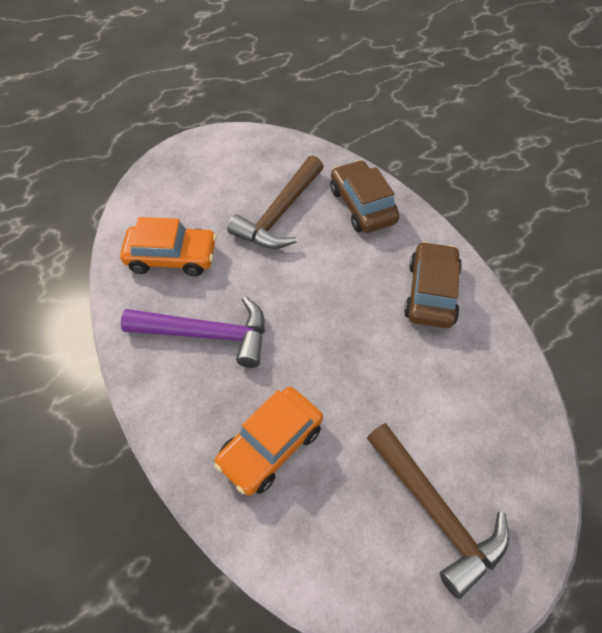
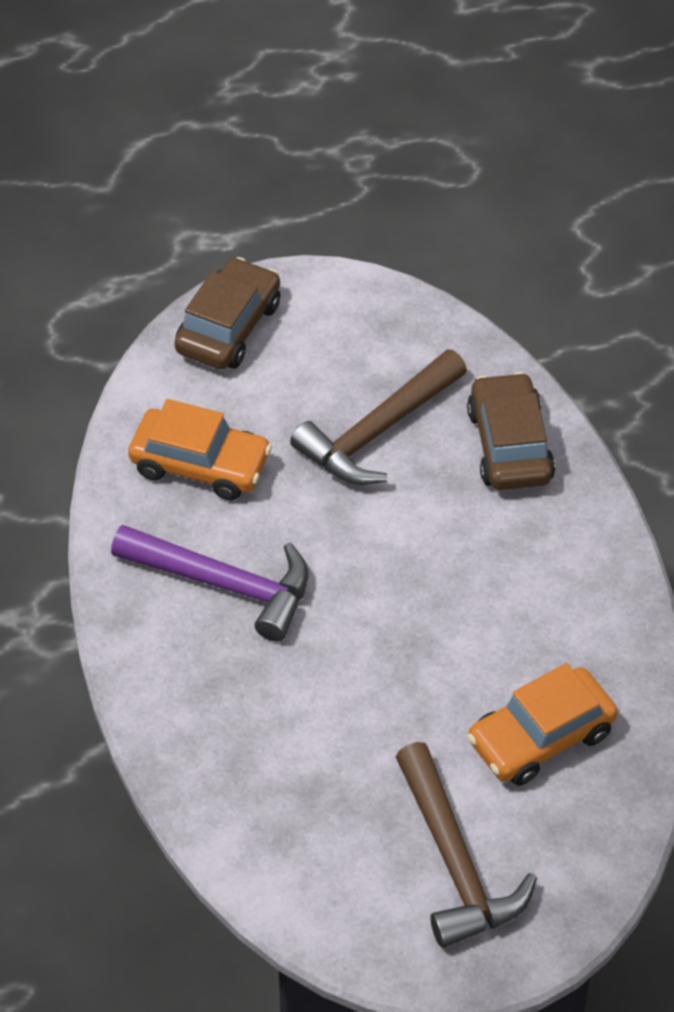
camera: 15 degrees right, 5 degrees down
orange car [214,387,323,495] -> orange car moved to [467,663,618,786]
brown car [404,241,462,328] -> brown car moved to [174,257,281,369]

